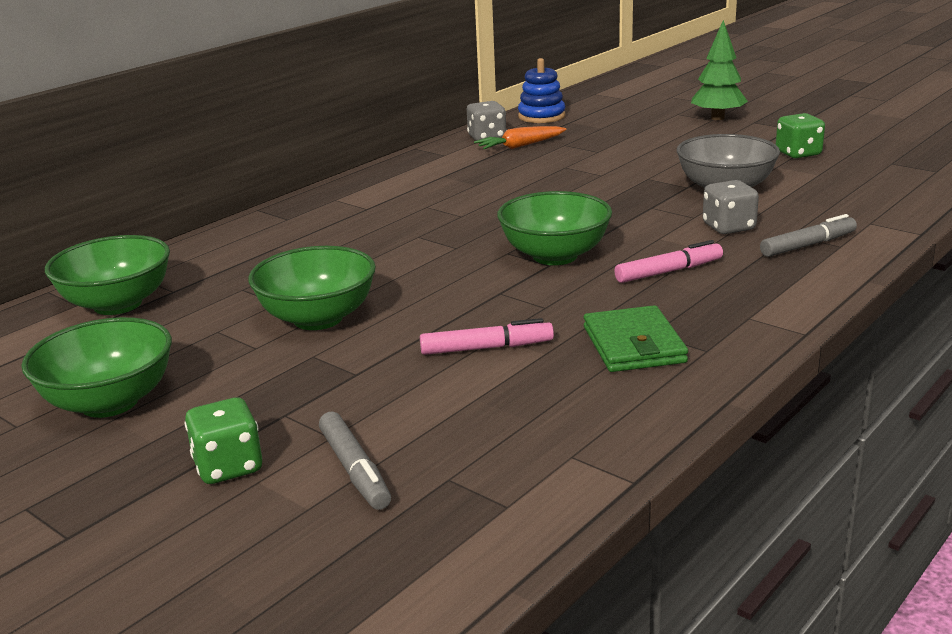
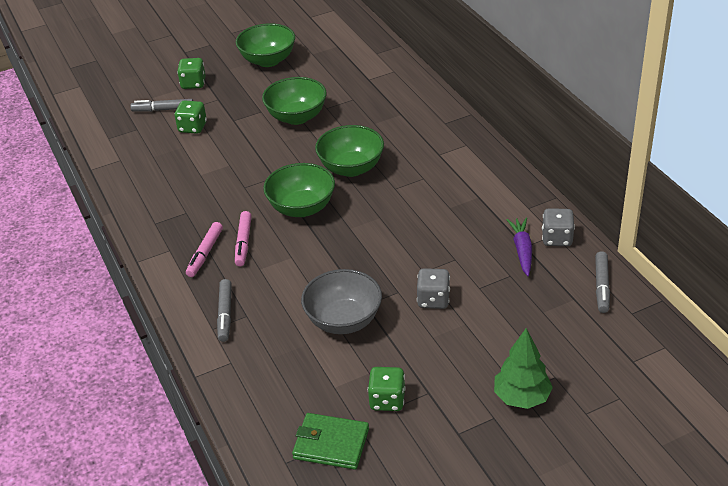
camera: 115 degrees right, 15 degrees up
green bowl [45,235,170,315] -> green bowl moved to [315,125,384,177]
pink marker [420,318,554,355] -> pink marker moved to [186,222,223,277]
orange carrot [474,126,567,149] -> purple carrot [507,218,532,276]
blue stacking toy [518,58,565,123] -> grey marker [595,251,610,313]
green wallet [584,305,688,372] -> green wallet moved to [292,413,369,470]
grey dice [703,180,759,234] -> grey dice moved to [417,268,450,309]
none -> green dice [174,101,207,134]

